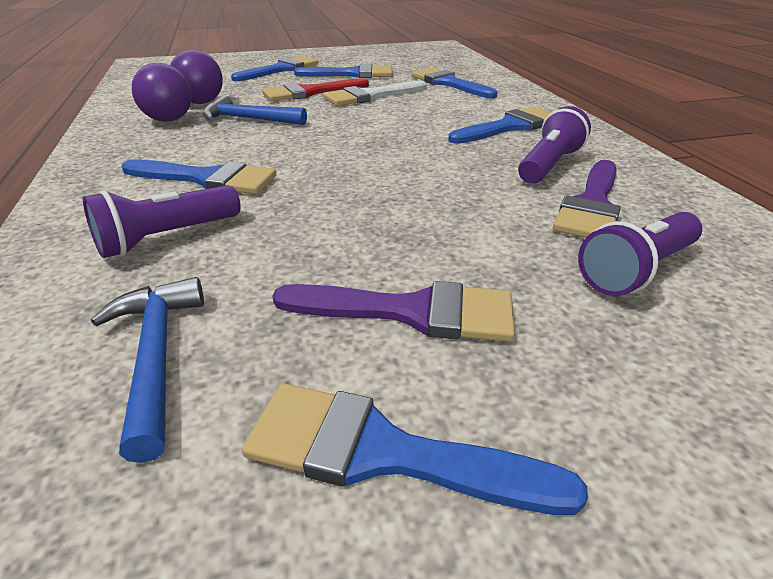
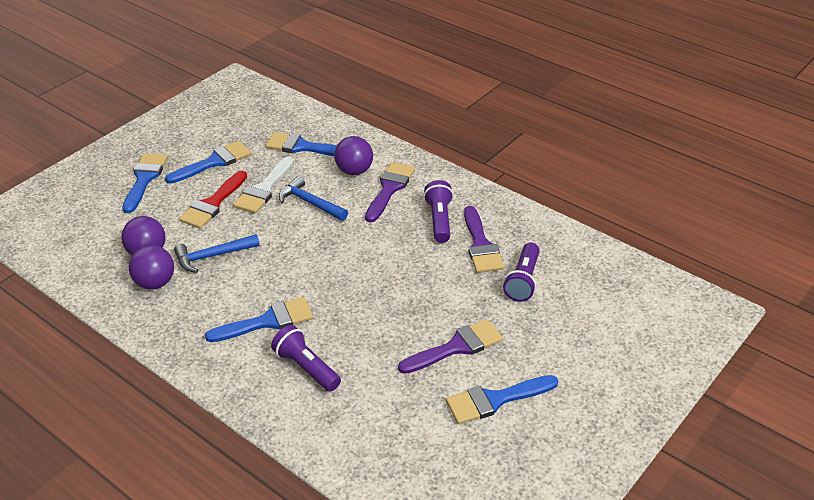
camera: 35 degrees left, 5 degrees up
purple flashlight [83,185,241,258] -> purple flashlight turned 120 degrees clockwise [271,325,341,392]
blue hammer [91,277,204,463] -> blue hammer moved to [279,176,348,221]
blue brush [448,107,552,144] -> purple brush [365,162,415,222]
none -> purple ball [334,136,373,175]

